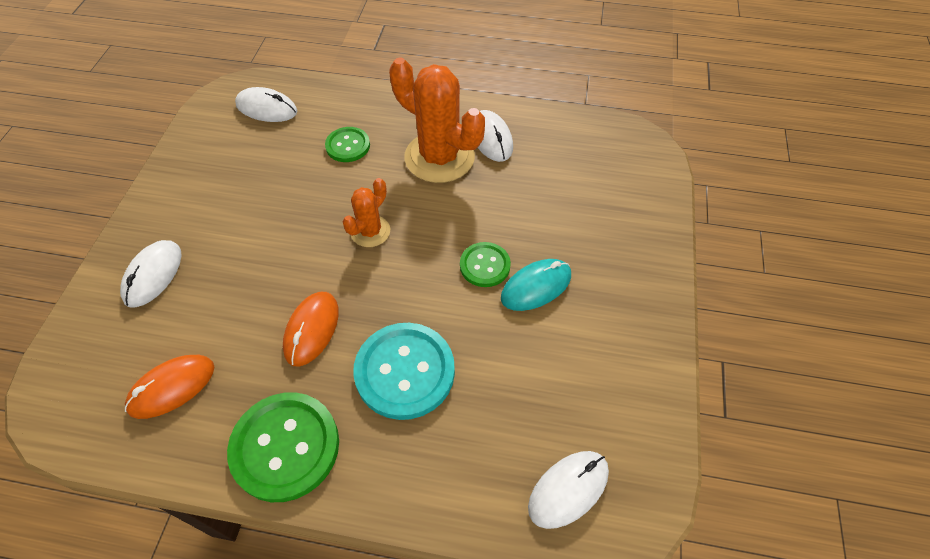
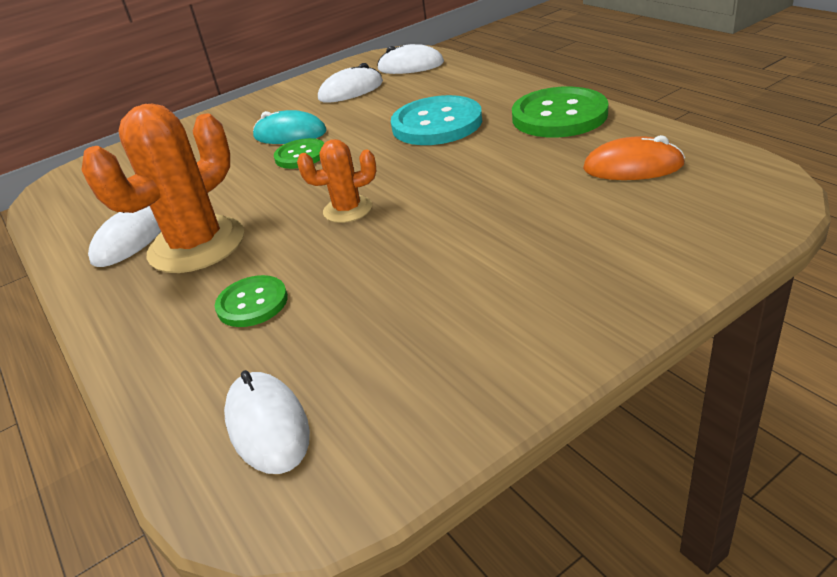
camera: 130 degrees left, 20 degrees down
white mouse [120,240,182,308] -> white mouse moved to [318,63,383,103]
orange mouse [283,292,339,367] -> none
orange cactus [389,57,485,183] -> orange cactus turned 45 degrees clockwise [81,104,244,273]

